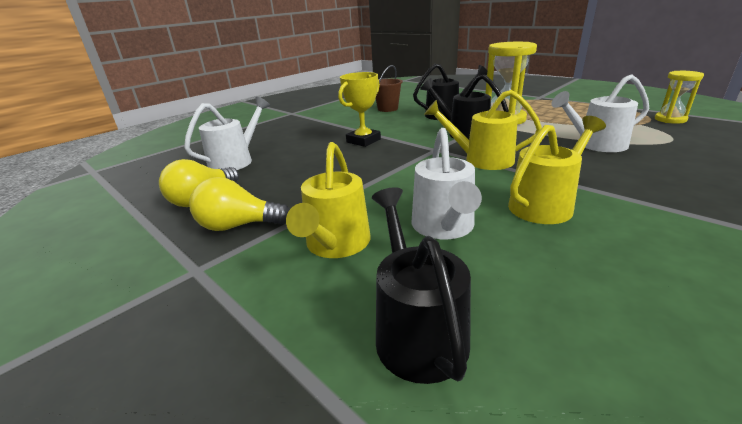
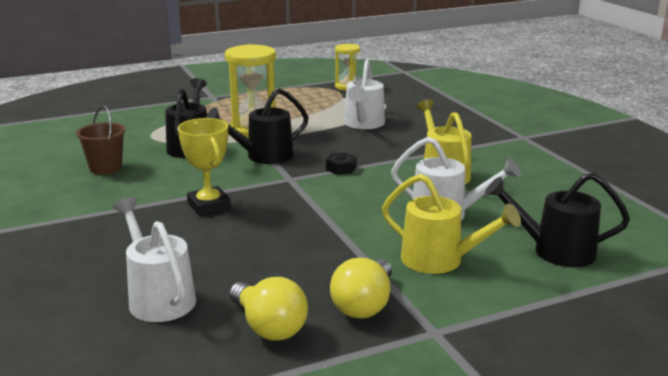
camera: 70 degrees left, 5 degrees down
yellow watering can [424,90,542,170] -> black nut [326,153,357,175]

